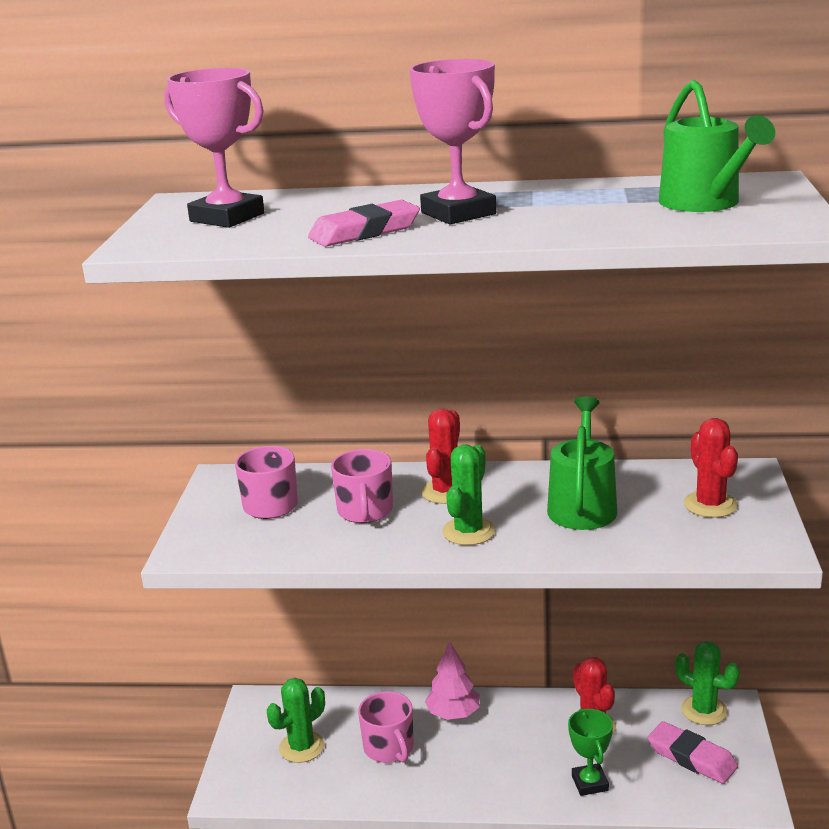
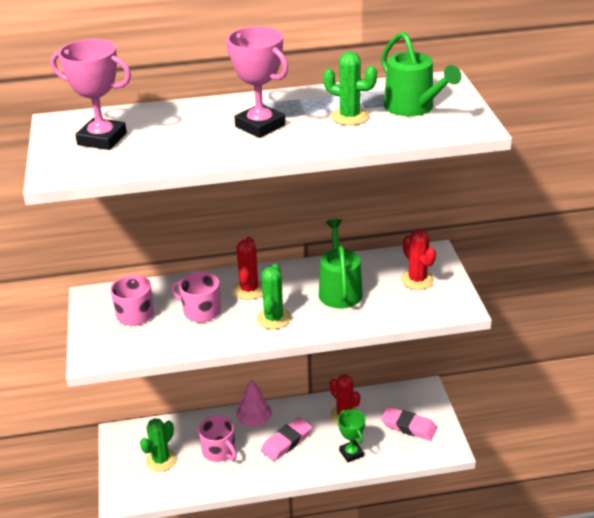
camera: 15 degrees left, 10 degrees up
pink eraser [308,200,420,247] -> pink eraser moved to [261,417,312,461]
pink mug [331,449,393,523] -> pink mug turned 135 degrees clockwise [171,272,221,322]
green cactus [675,641,740,725] -> green cactus moved to [323,52,377,125]

